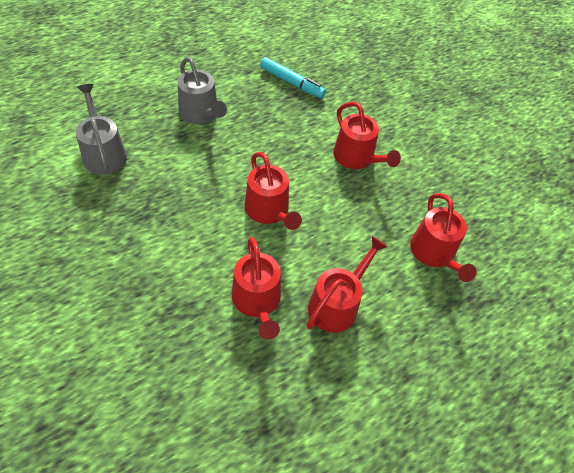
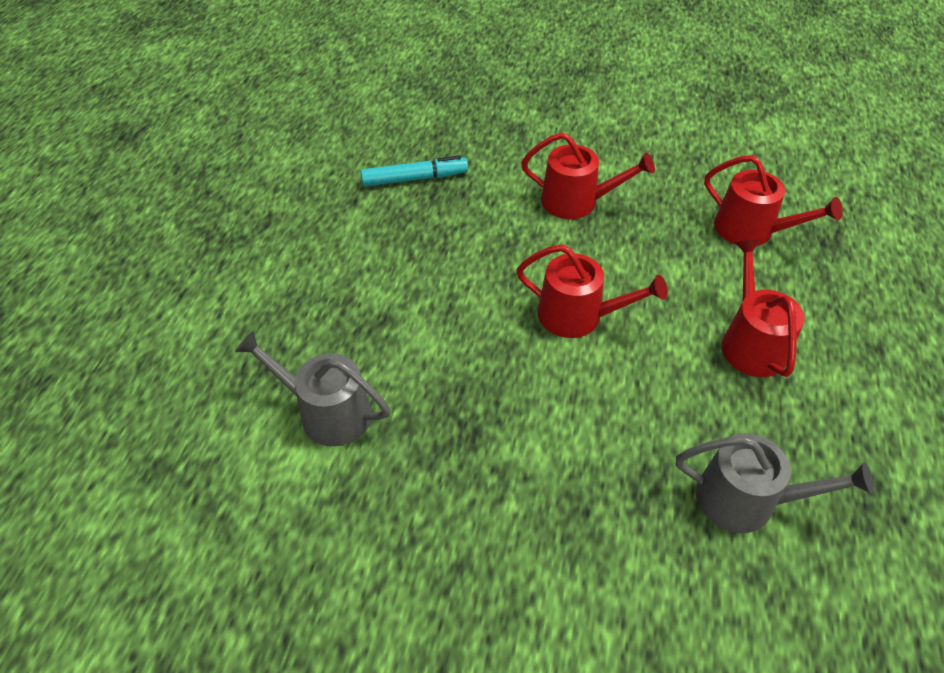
camera: 40 degrees left, 5 degrees down
grey watering can [178,57,227,124] -> grey watering can moved to [676,433,874,533]
red watering can [232,237,281,340] -> none

